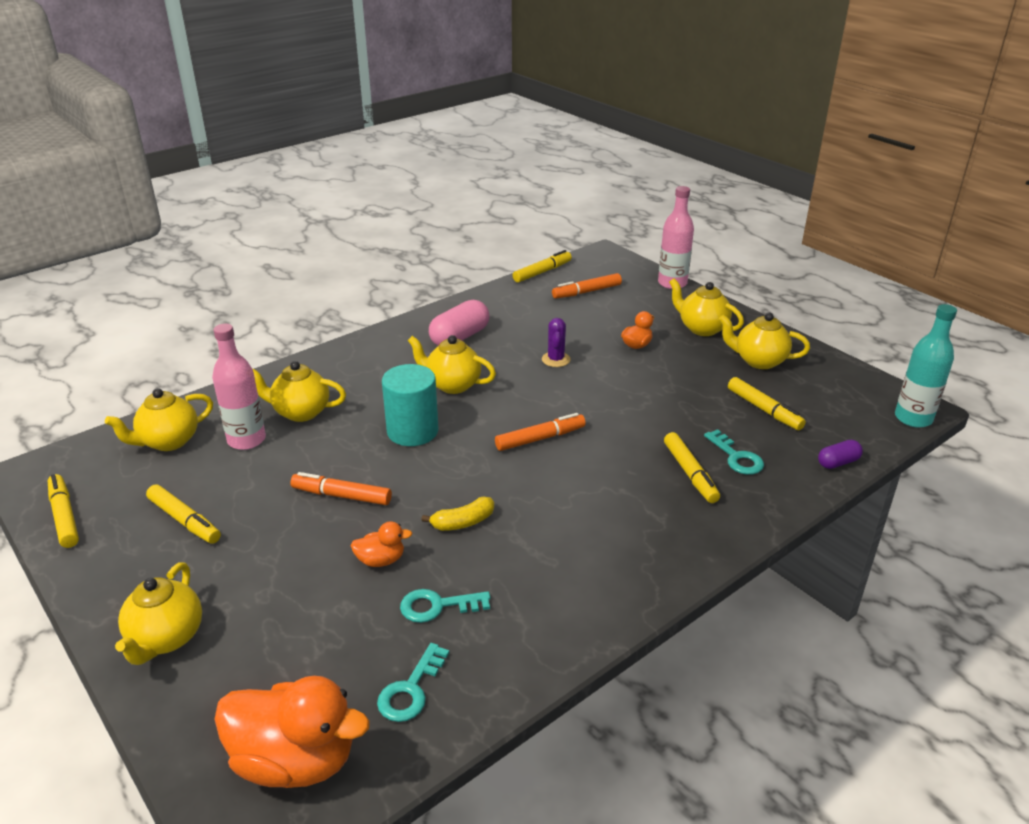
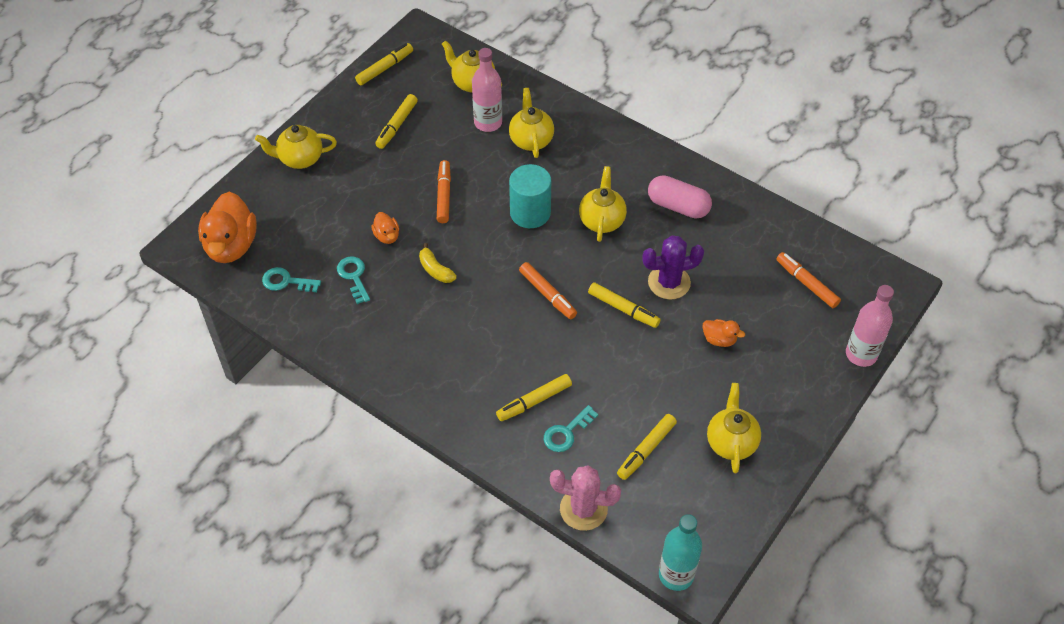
camera: 75 degrees right, 20 degrees up
yellow marker [513,250,572,283] -> yellow marker moved to [588,282,661,328]
purple cactus [542,318,571,367] -> purple cactus [642,235,704,299], size x1.59
yellow teapot [669,279,744,336] -> none
purple capsule [818,440,863,469] -> pink cactus [550,465,621,531]

